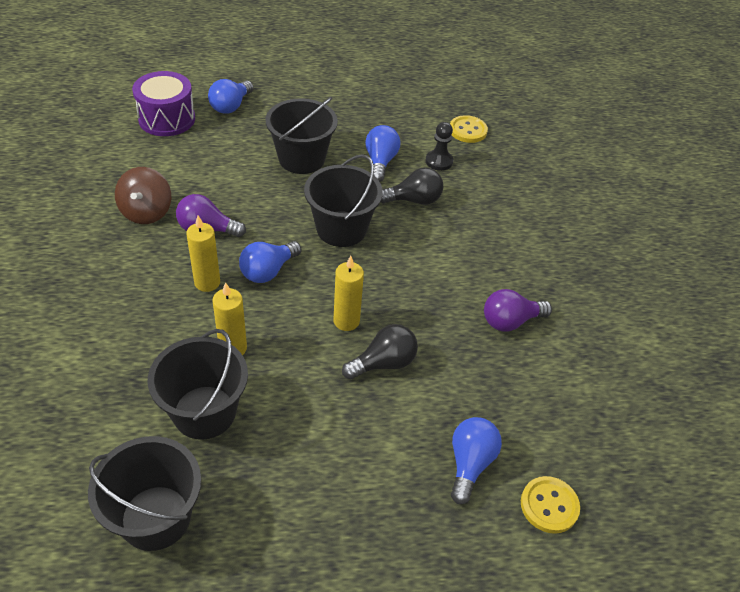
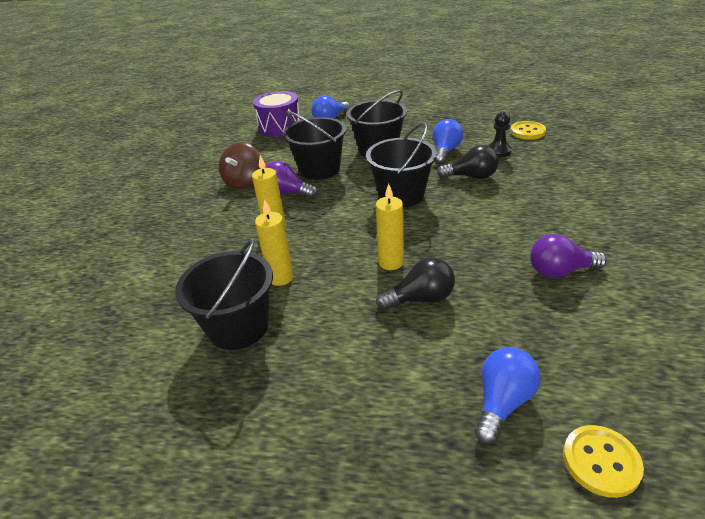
camera: 20 degrees right, 10 degrees down
black bucket [88,436,201,551] -> black bucket moved to [283,111,347,180]
blue light bulb [239,241,301,283] -> none

